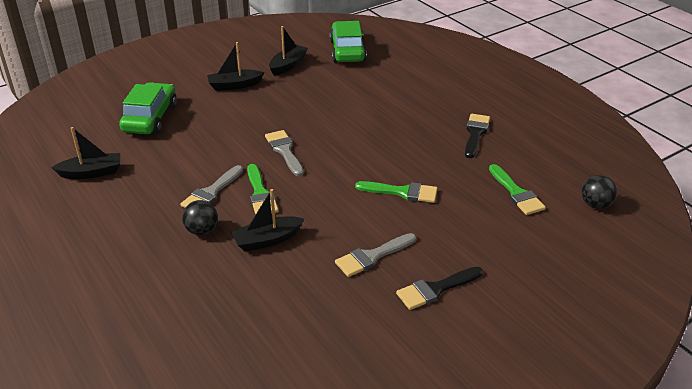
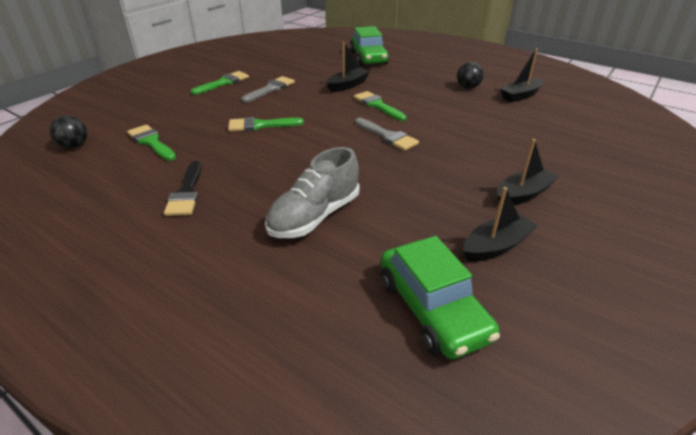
camera: 160 degrees right, 0 degrees up
green car [119,82,177,134] -> green car moved to [350,26,389,66]
grey brush [180,165,243,208] -> none
black ball [182,200,218,235] -> black ball moved to [457,62,484,89]
black boat [269,26,308,76] -> black boat turned 135 degrees counterclockwise [463,187,538,262]
black brush [396,267,483,310] -> green brush [191,71,249,95]
none -> grey shoe [265,147,360,238]

